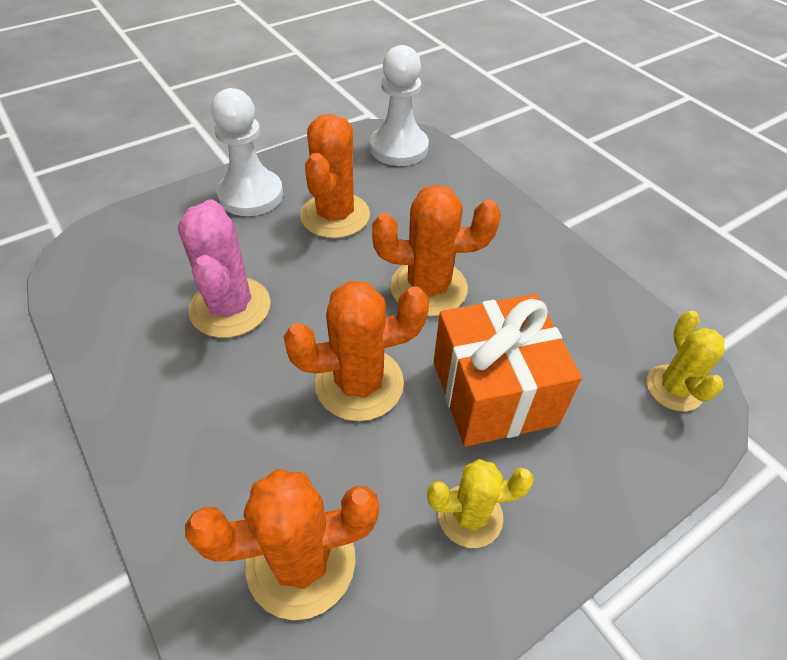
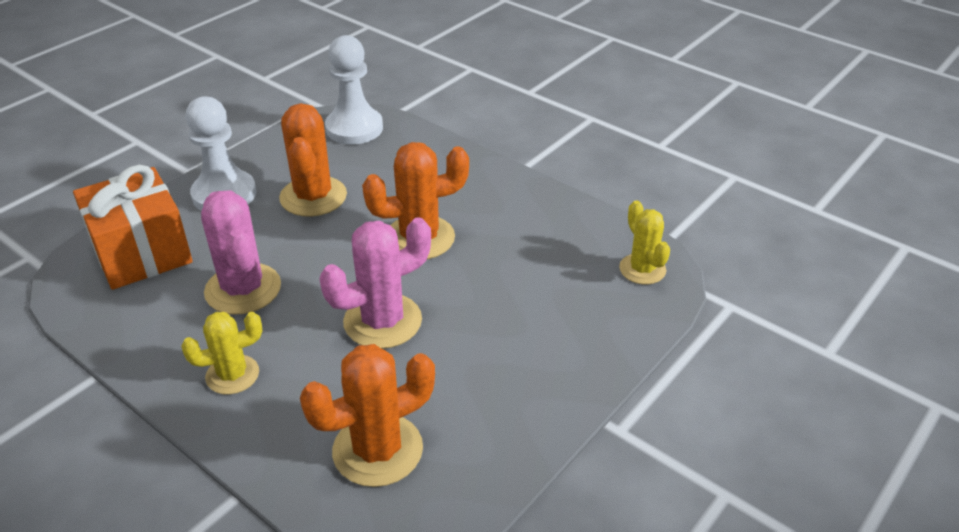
camera: 15 degrees left, 10 degrees down
orange cactus [284,281,429,421] -> pink cactus [319,217,431,349]
yellow cactus [427,459,534,548] -> yellow cactus moved to [181,312,262,394]
orange gift [433,294,582,447] -> orange gift moved to [73,165,193,290]

